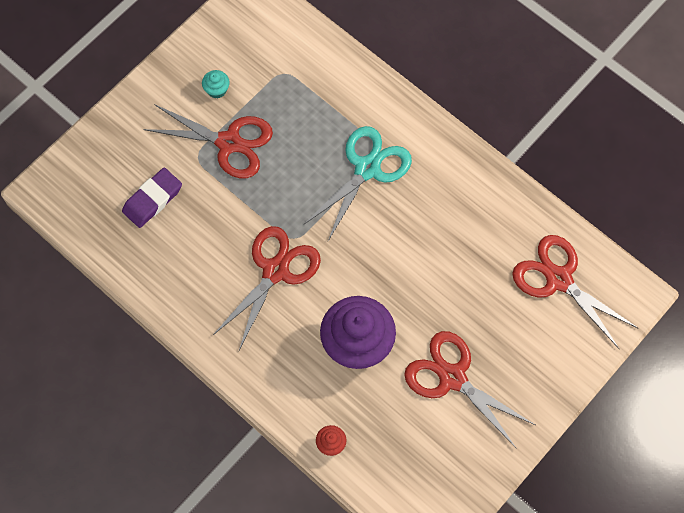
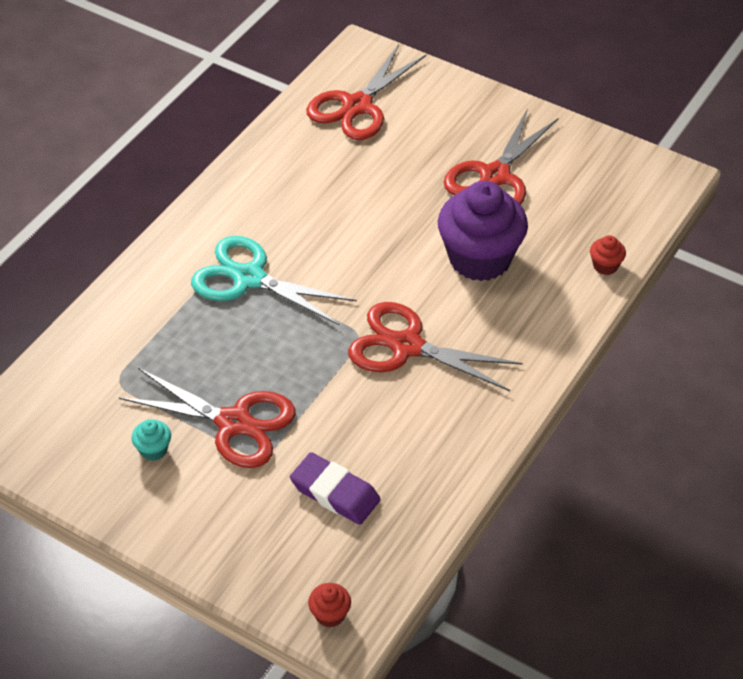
camera: 100 degrees left, 20 degrees down
red scissors [143,104,273,178] -> red scissors turned 105 degrees clockwise [119,368,296,468]
none -> red cupcake [308,583,351,628]

